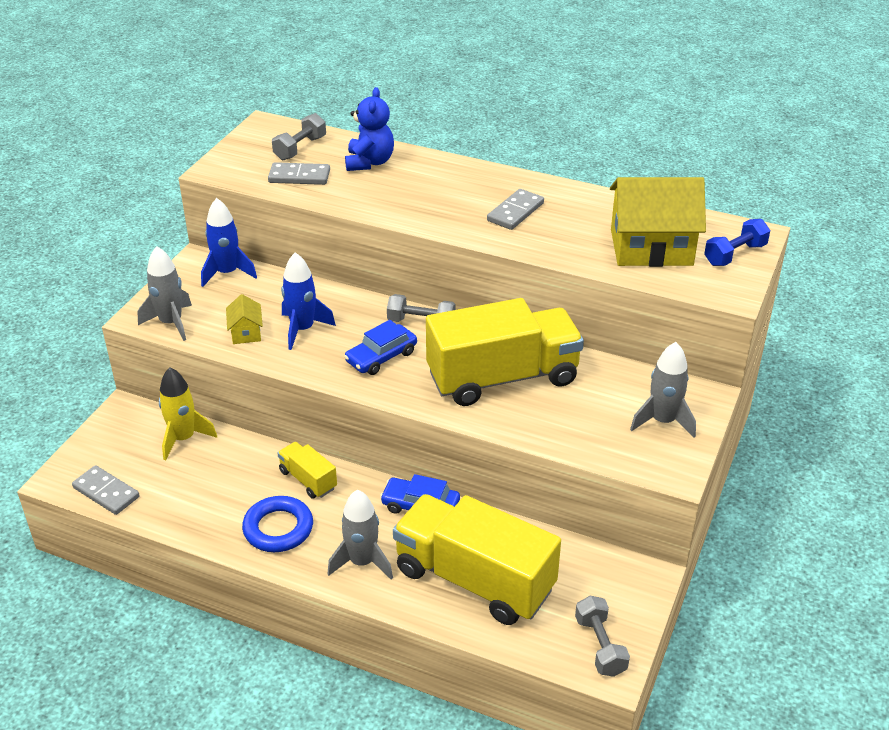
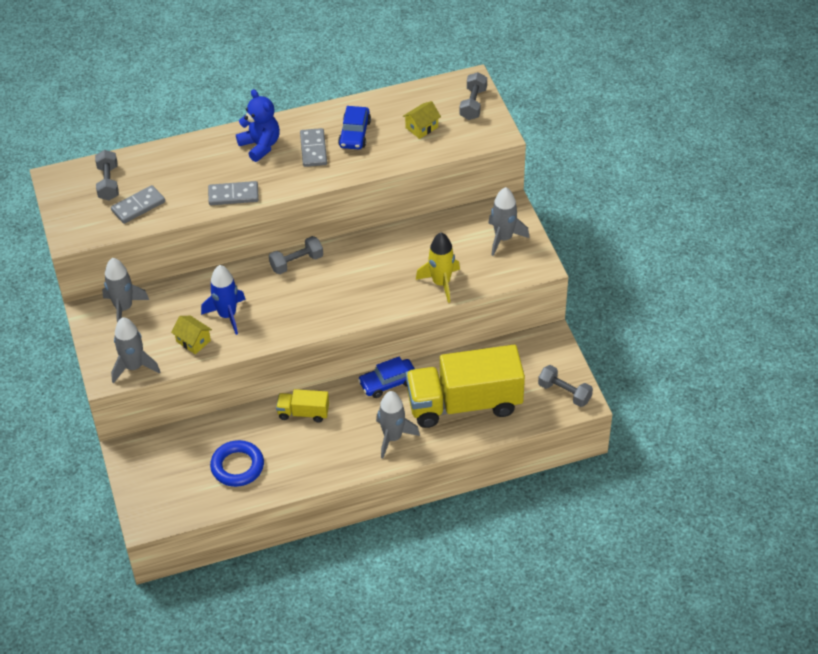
camera: 40 degrees left, 10 degrees up
grey domino [72,465,140,515] -> grey domino moved to [208,181,259,205]
yellow rocket [159,367,217,460] -> yellow rocket moved to [416,232,460,303]
blue rocket [201,198,257,287] -> grey rocket [102,258,149,323]
blue ring [242,496,313,552] -> blue ring moved to [210,440,264,487]
blue car [344,320,417,375] -> blue car moved to [338,106,371,149]
blue teddy bear [345,87,394,171] -> blue teddy bear moved to [236,89,280,162]
yellow truck [426,298,584,406] -> none
yellow house [610,177,706,267] -> yellow house [402,101,441,139], size x0.45
blue dumbbell [704,219,770,266] -> grey dumbbell [460,72,487,120]

